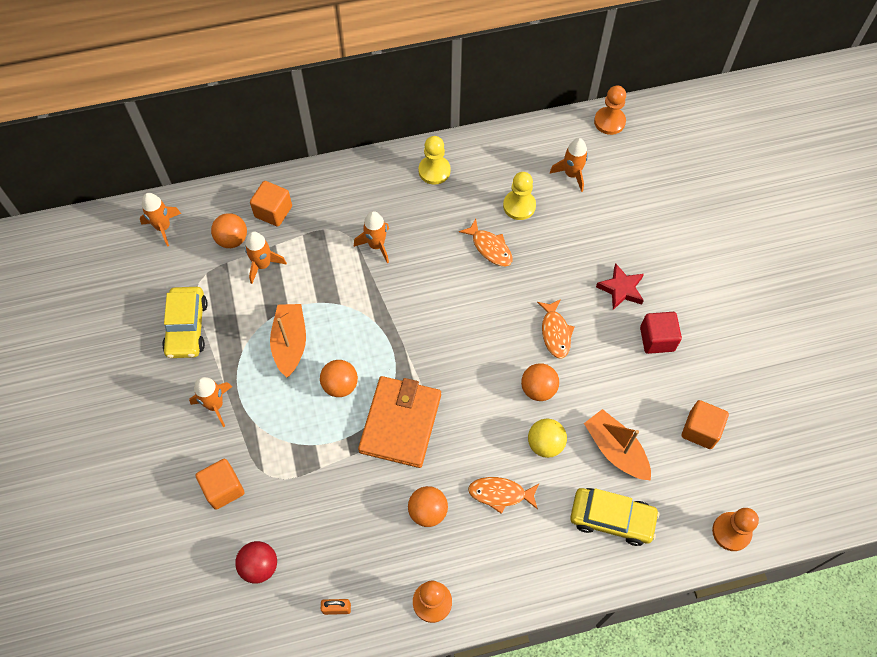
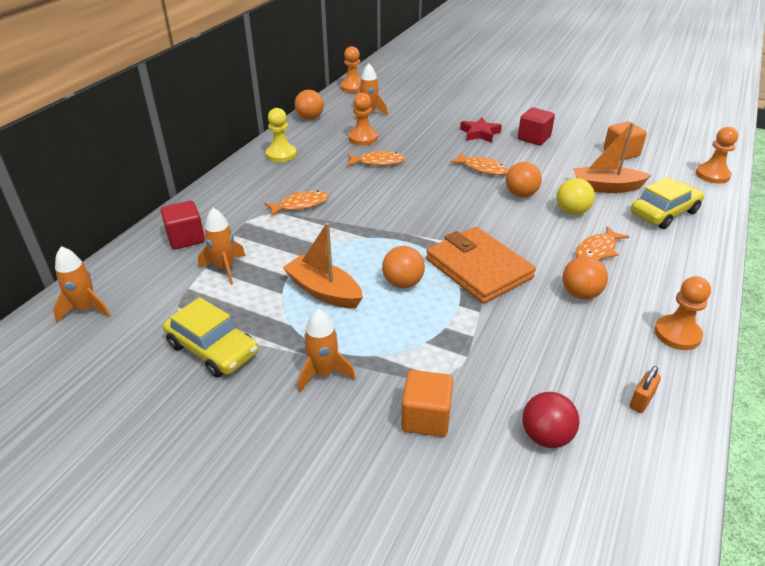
camera: 50 degrees left, 25 degrees down
orange ball [211,213,247,248] -> orange ball moved to [295,90,324,120]
orange cube [250,181,292,227] -> red cube [161,201,205,249]
orange rocket [354,211,389,263] -> orange fish [264,191,329,217]
yellow pawn [503,172,536,220] -> orange pawn [348,93,378,145]

